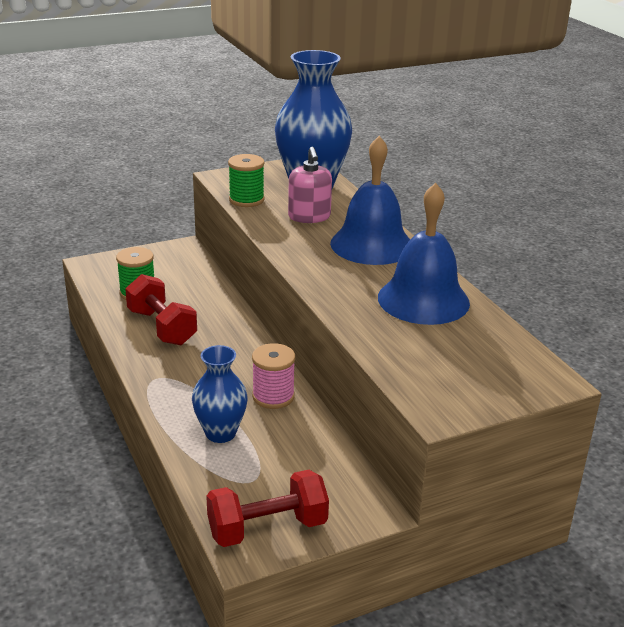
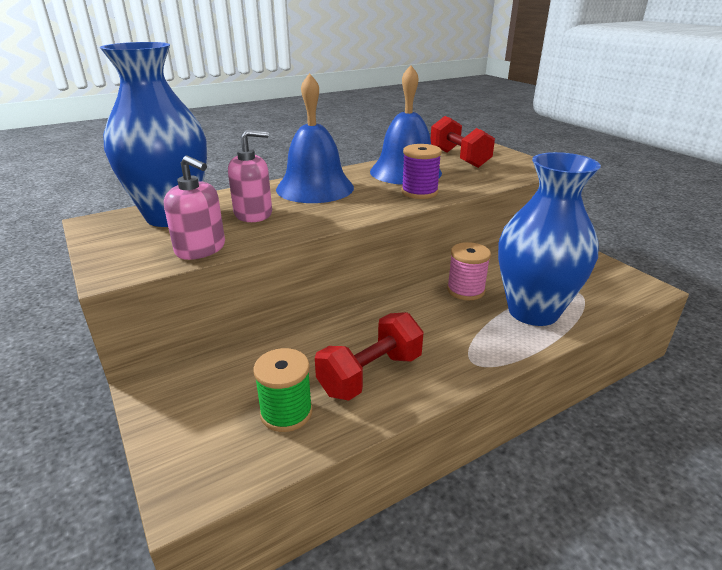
camera: 95 degrees left, 0 degrees up
blue vase [192,345,248,443] -> blue vase [498,152,601,326], size x1.80
red dumbbell [206,470,329,547] -> red dumbbell moved to [431,116,495,168]
green spool [228,154,265,207] -> pink soap dispenser [164,156,225,260]
none -> purple spool [401,144,442,199]

